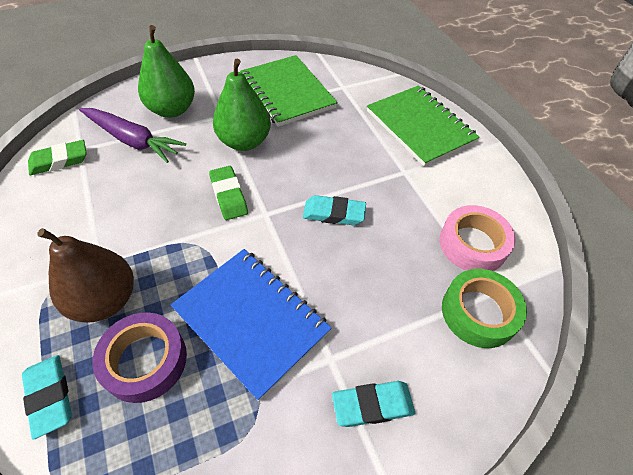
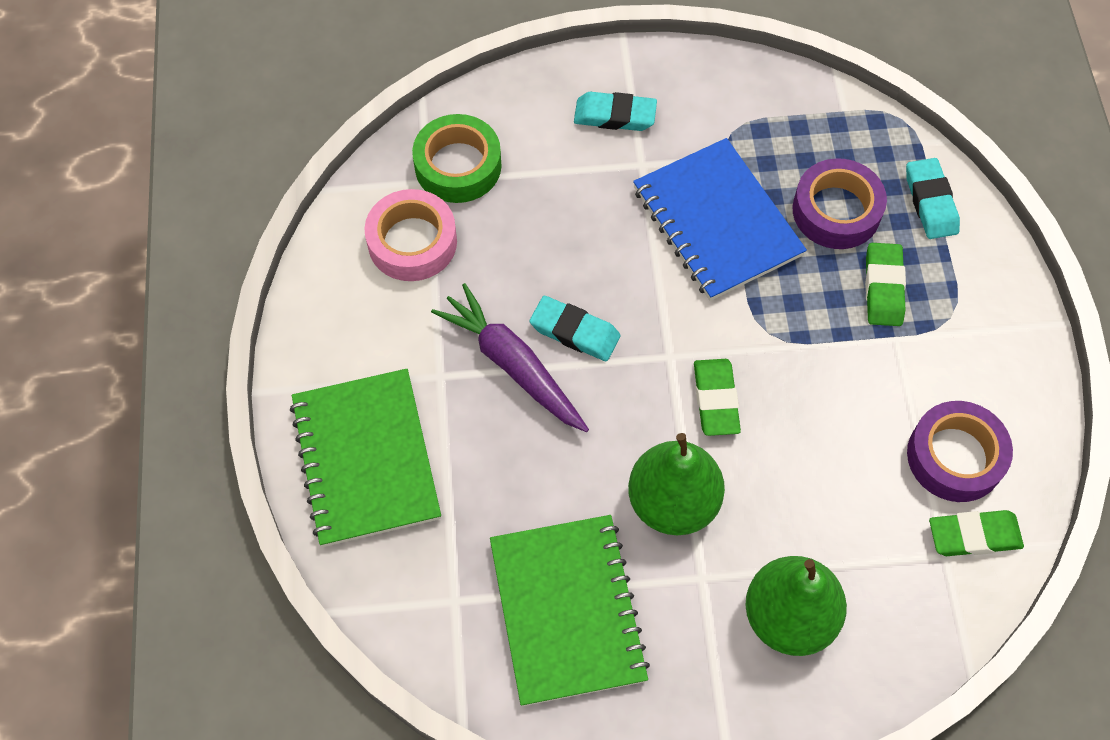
camera: 160 degrees left, 10 degrees up
brown pear [37,228,134,323] -> green eraser [865,243,906,326]
purple carrot [79,108,186,163] -> purple carrot moved to [431,283,589,432]
none -> purple tape [907,401,1013,502]

